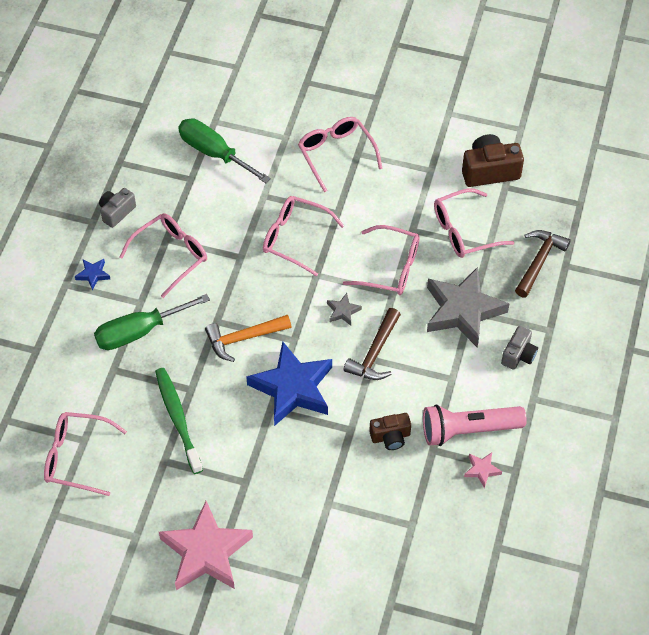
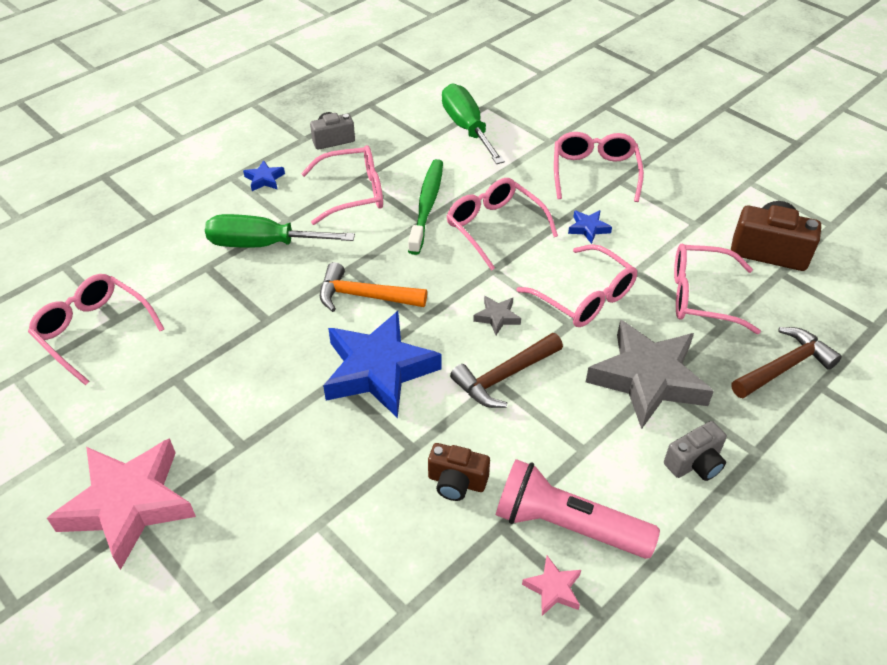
camera: 30 degrees right, 10 degrees down
green toothbrush [155,368,203,474] -> green toothbrush moved to [408,159,443,255]
none -> blue star [568,210,612,244]

